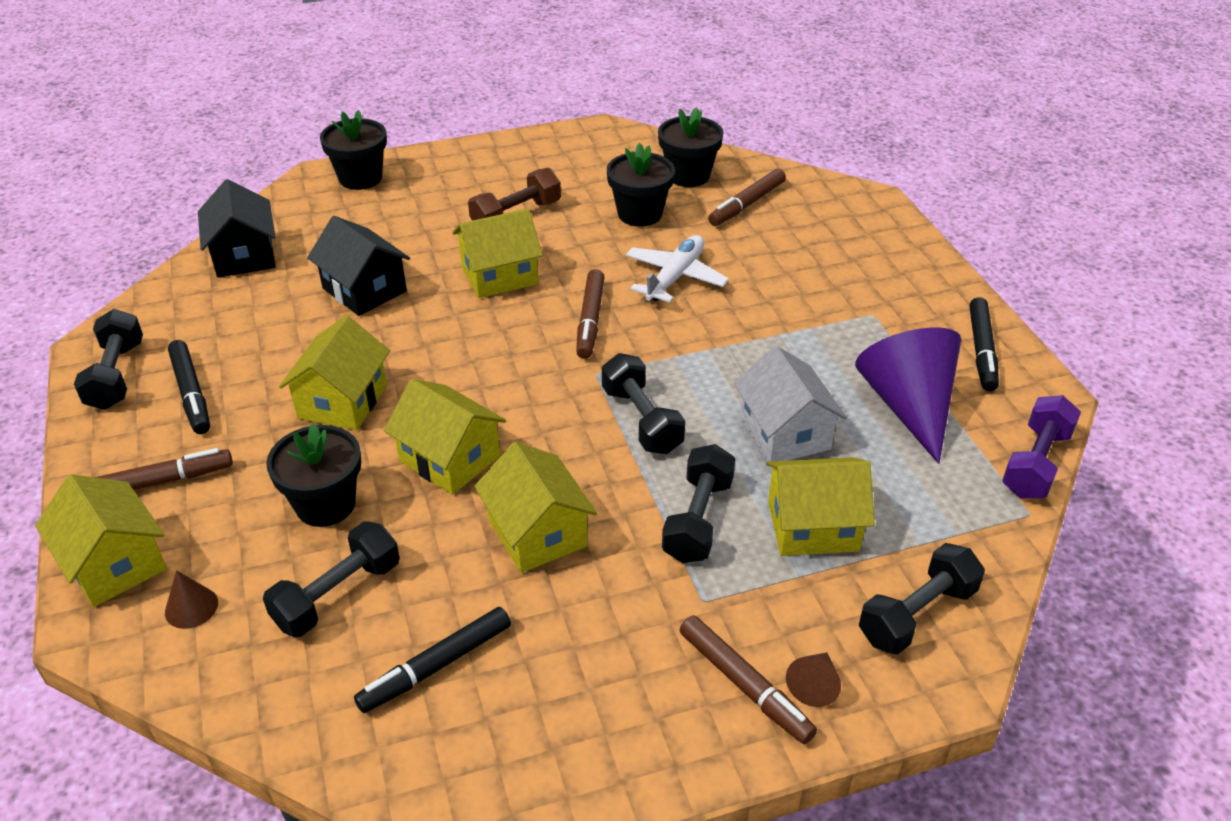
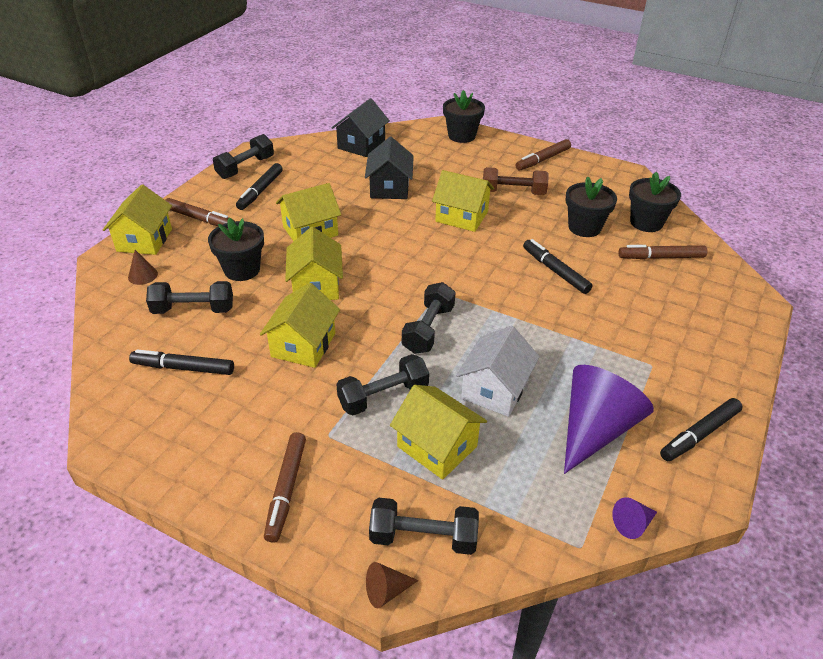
camera: 45 degrees right, 0 degrees up
brown marker [576,269,605,359] -> brown marker moved to [516,139,571,171]
white plane [626,235,729,303] -> black marker [523,239,593,294]
brown cone [786,652,841,707] -> brown cone moved to [366,562,419,609]
purple dumbbell [1002,395,1081,499] -> purple cone [613,497,657,539]

